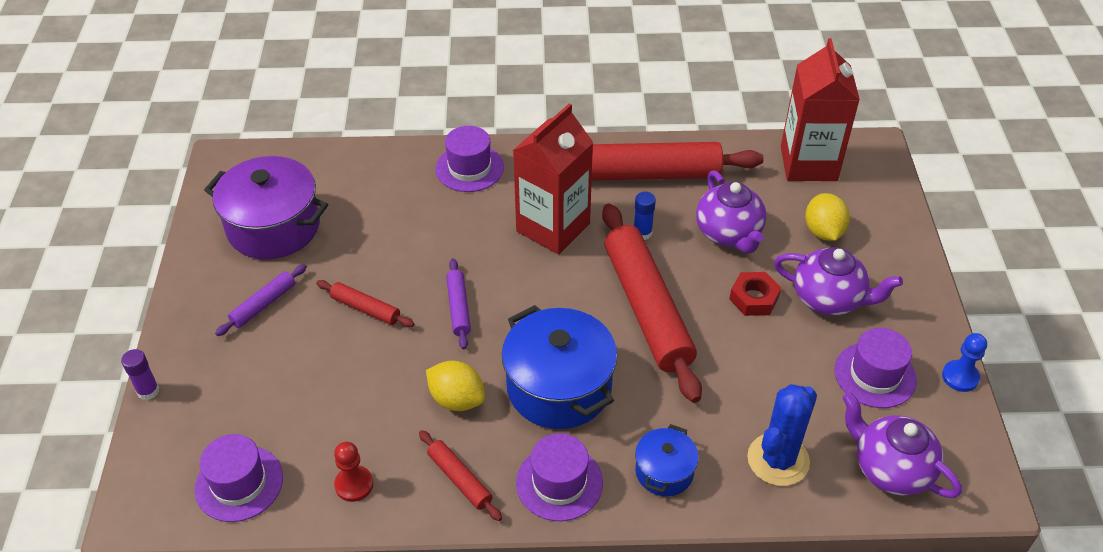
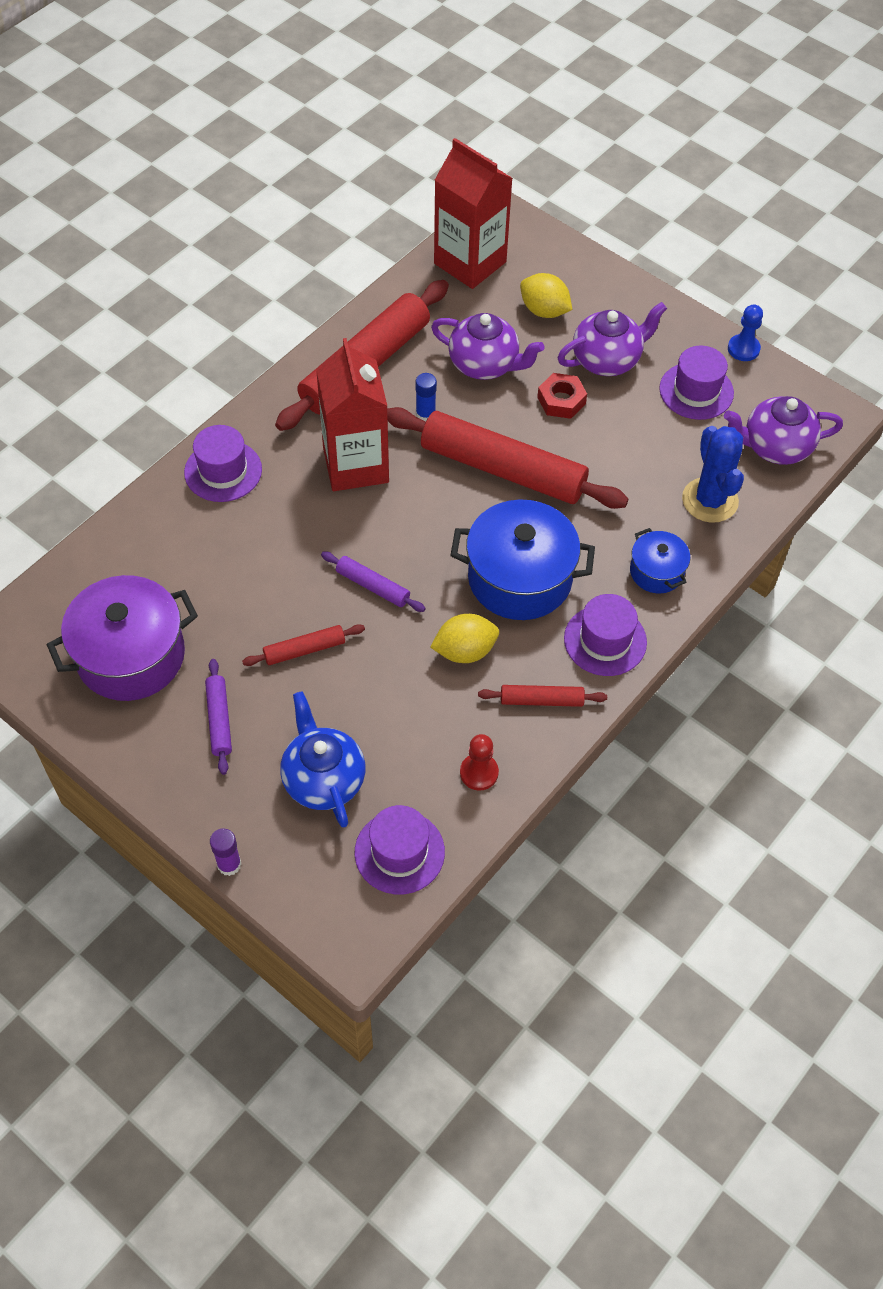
camera: 50 degrees left, 10 degrees up
none -> blue teapot [280,691,365,828]

